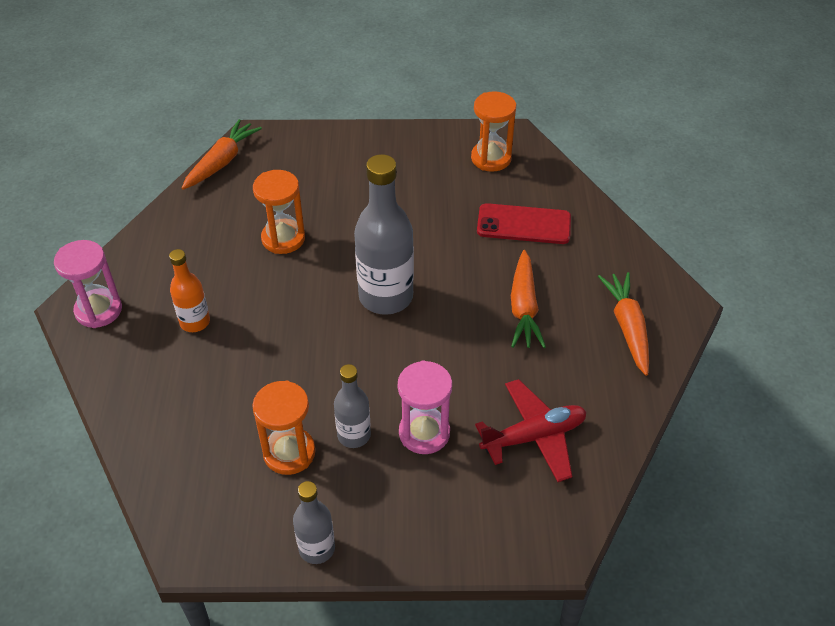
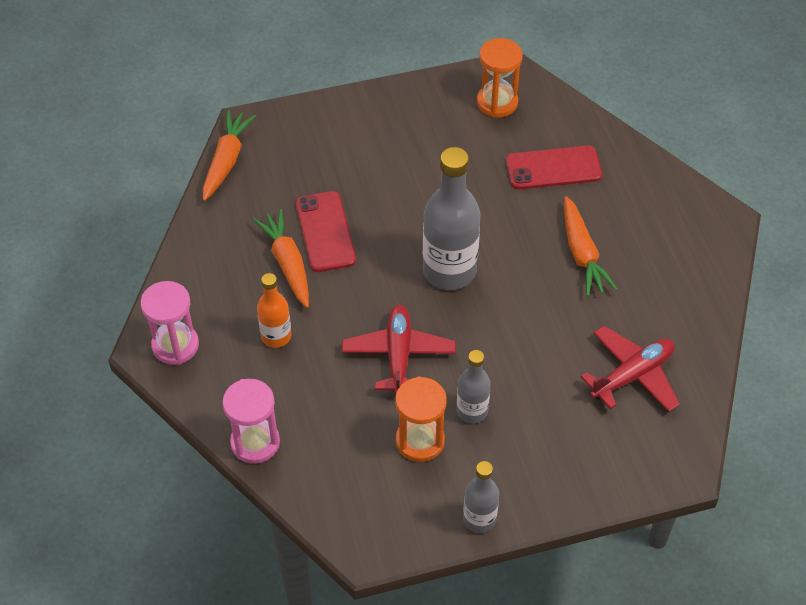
camera: 15 degrees left, 5 degrees up
orange hourglass [253,170,305,254] -> red phone [296,191,356,272]
pink hourglass [398,360,452,454] -> pink hourglass moved to [223,379,280,464]
orange carrot [598,272,649,376] -> orange carrot moved to [252,209,309,308]
none -> red plane [342,305,456,395]

